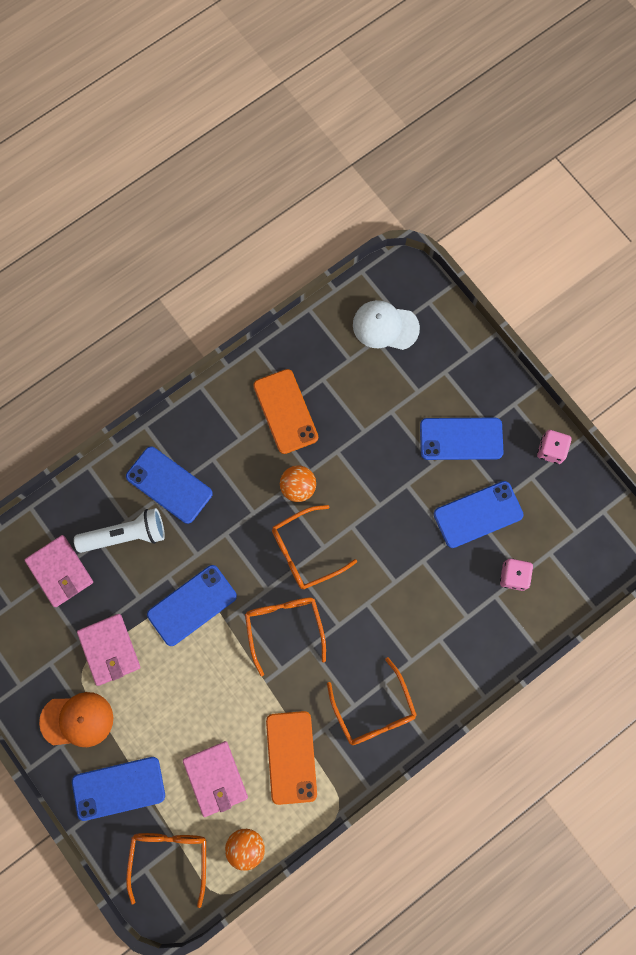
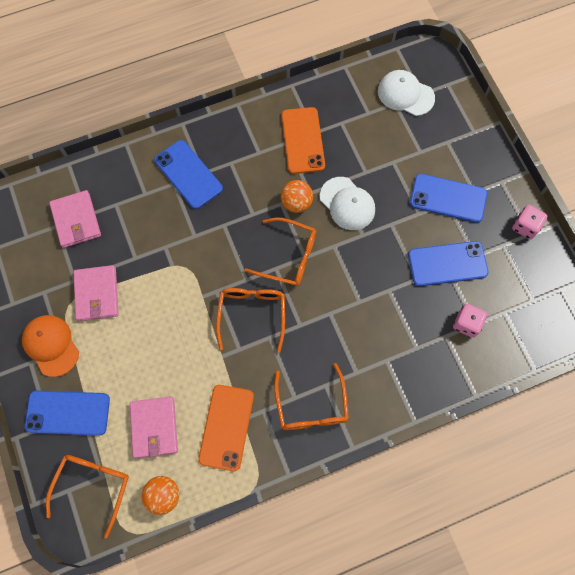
camera: 15 degrees right, 5 degrees down
orange cap [39,692,113,747] -> orange cap turned 135 degrees counterclockwise [22,315,79,377]
white flashlight [74,508,165,553] -> none
blue phone [147,565,237,646] -> none
orange glasses [272,505,357,590] -> orange glasses turned 150 degrees counterclockwise [244,218,316,286]
none -> white cap [320,177,375,230]

